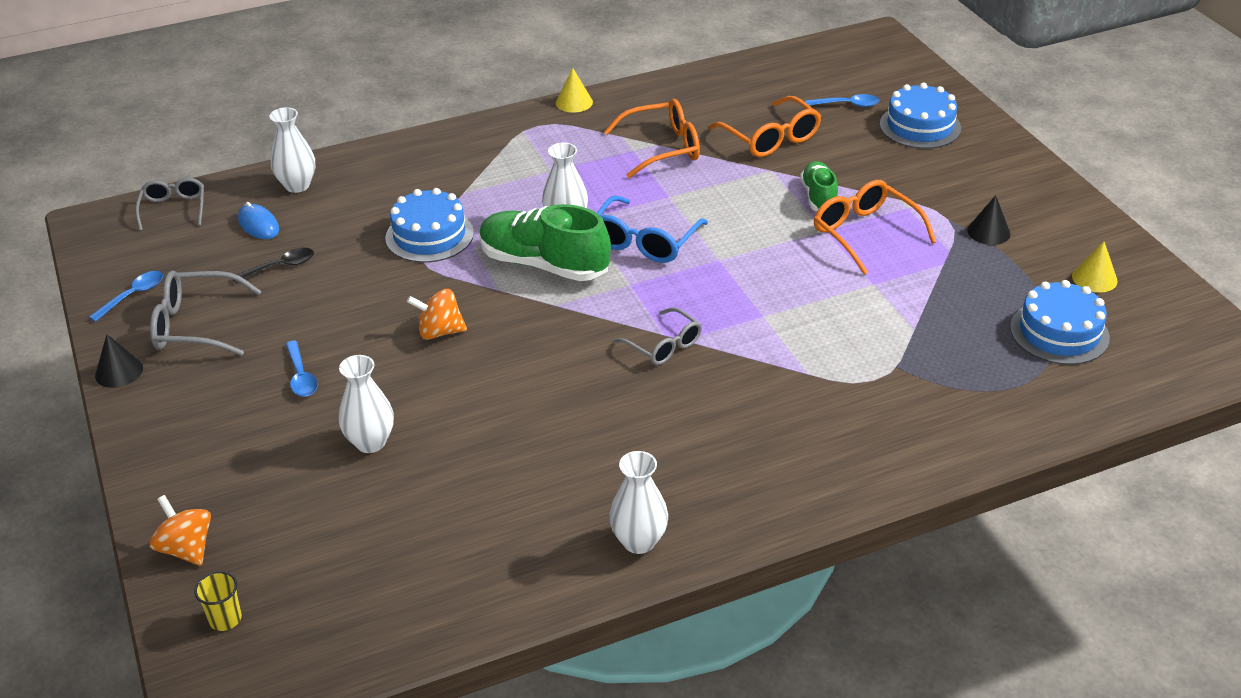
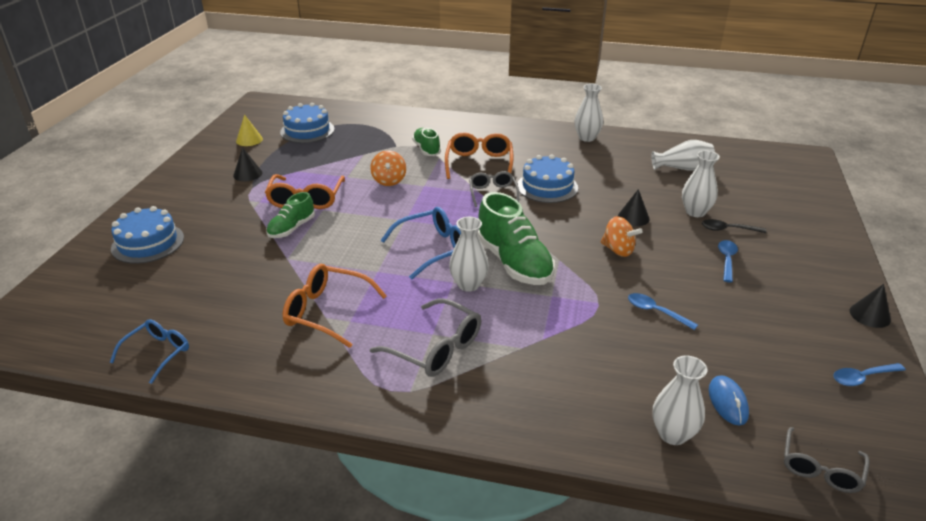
camera: 145 degrees left, 5 degrees down
grey glasses [150,271,262,356] -> grey glasses moved to [370,299,481,377]
orange spinning top [150,495,211,566] -> orange spinning top moved to [370,150,406,186]
yellow cup [194,571,242,631] -> none
black spoon [233,248,314,283] -> black spoon moved to [702,219,767,233]
blue cake [385,188,474,263] -> blue cake moved to [517,154,578,203]
yellow cone [556,68,593,113] -> none
orange glasses [709,96,821,157] -> orange glasses moved to [445,132,514,179]
blue spoon [805,94,879,107] -> blue spoon moved to [628,293,698,330]
none -> blue glasses [110,319,189,384]
none -> green shoe [412,128,441,156]
none -> black cone [618,189,650,226]
none -> white vase [651,140,715,171]

